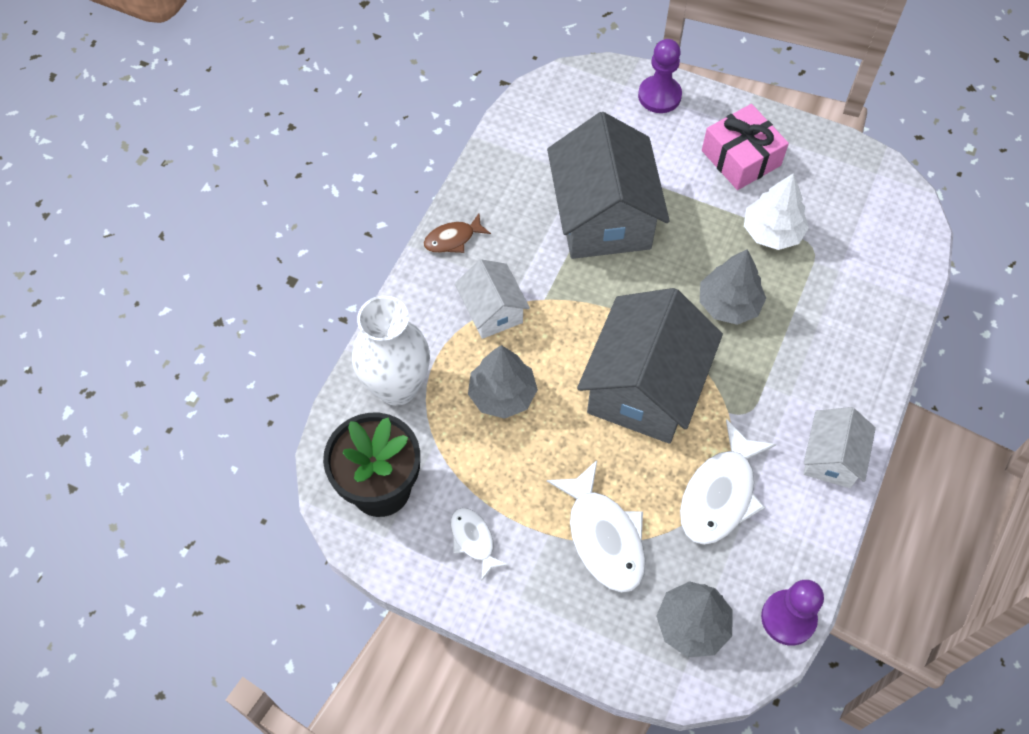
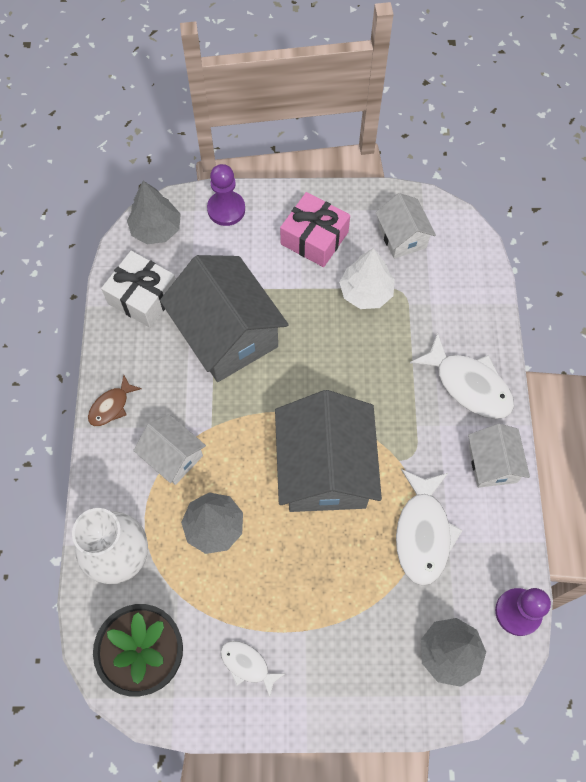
camera: 25 degrees left, 5 degrees up
white fish [547,460,645,593] -> white fish moved to [410,332,514,419]
grey tree [700,249,766,325] -> grey tree moved to [127,181,181,244]
none -> white gift [101,251,176,328]
none -> white house [375,193,436,259]

